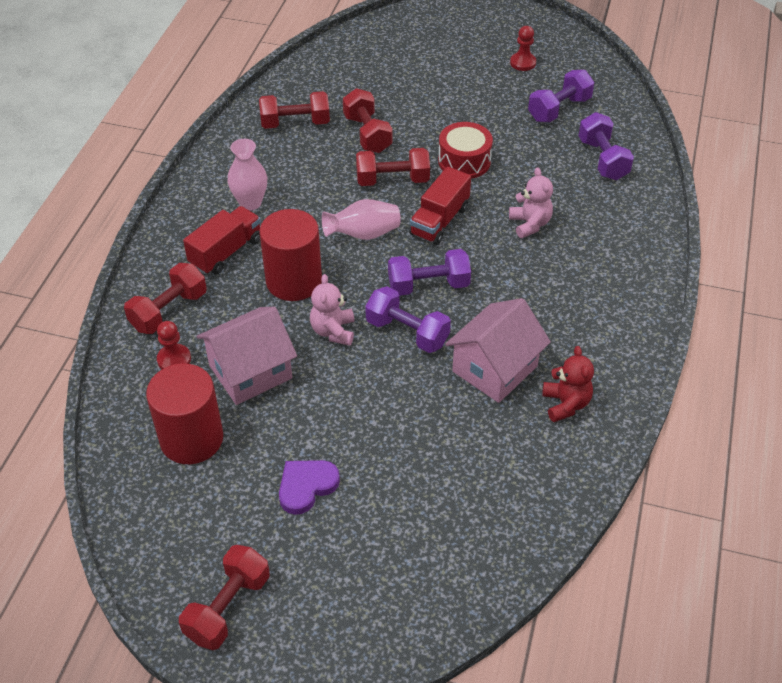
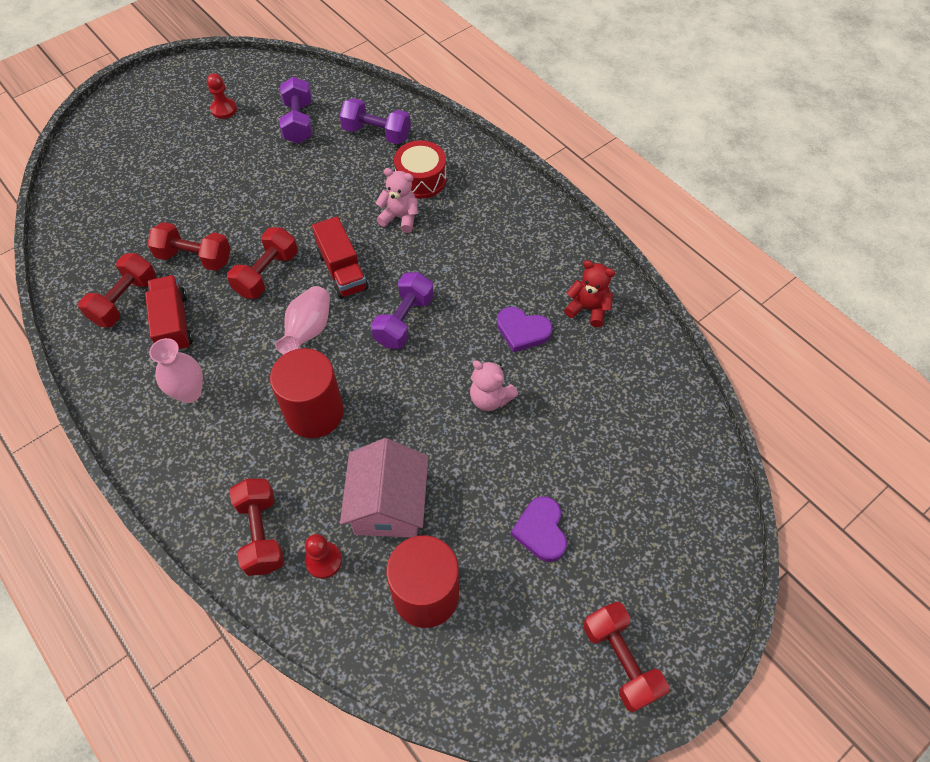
camera: 55 degrees left, 10 degrees up
red truck [183,206,261,275] -> red truck moved to [145,275,193,352]
pink teddy bear [310,274,354,346] -> pink teddy bear moved to [470,361,518,411]
purple dumbbell [365,286,451,353] -> none
red drum [438,122,493,179] -> red drum moved to [394,140,447,199]
pink house [445,298,551,403] -> purple heart [497,307,553,352]

